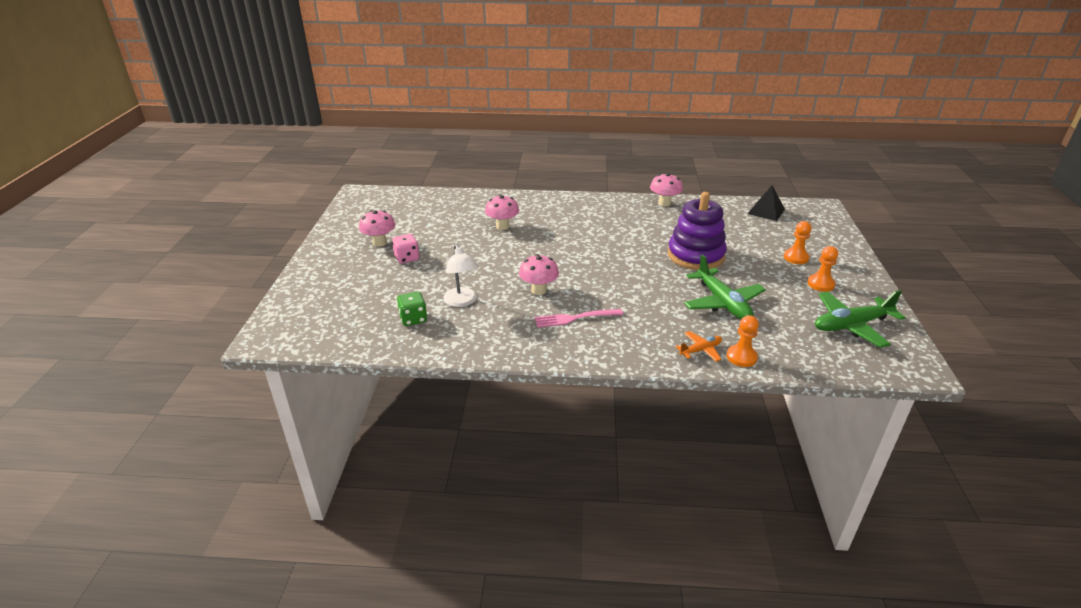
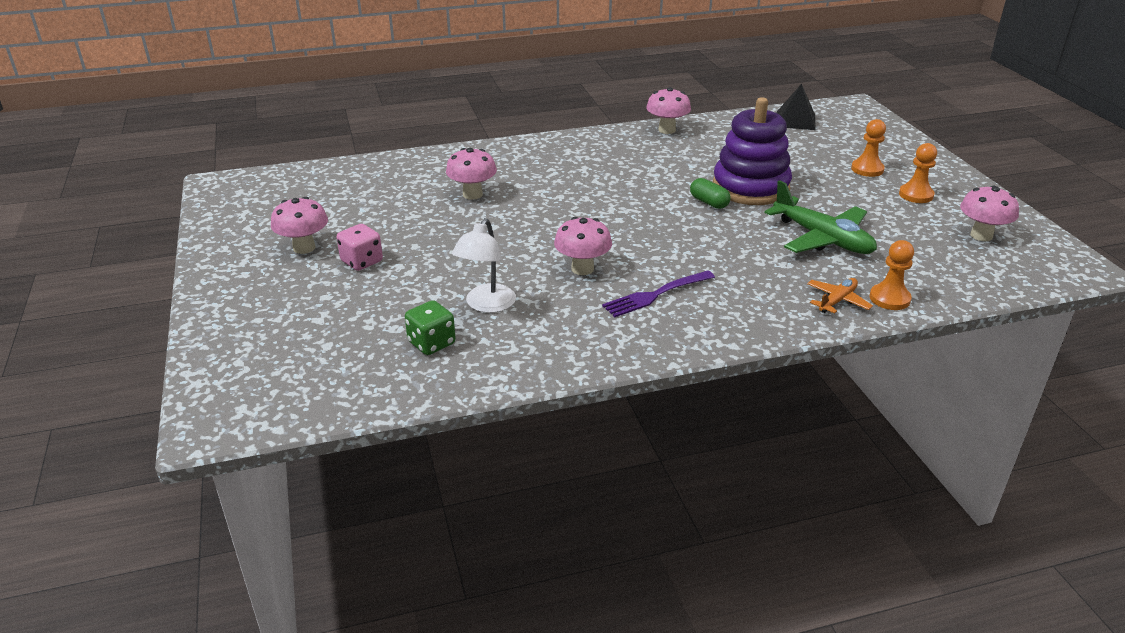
camera: 20 degrees left, 0 degrees up
white lamp [443,244,479,307] -> white lamp turned 60 degrees clockwise [452,218,516,313]
pink fork [535,309,623,328] -> purple fork [602,270,715,317]
green plane [815,290,906,348] -> pink mushroom [960,186,1019,241]
none -> green capsule [690,178,731,209]

